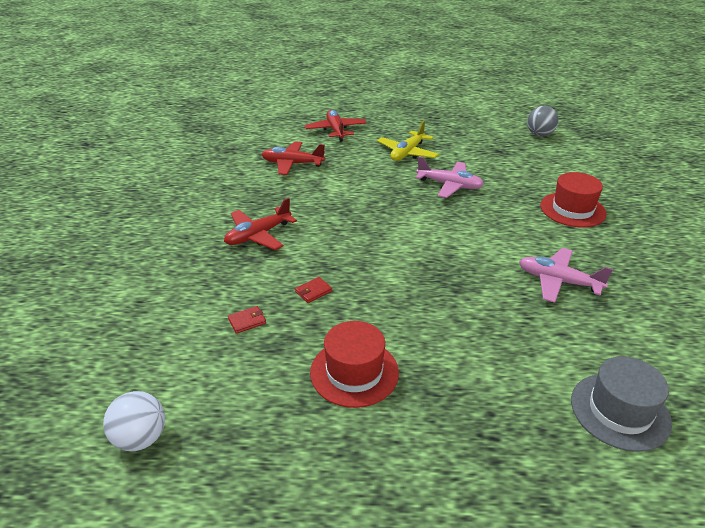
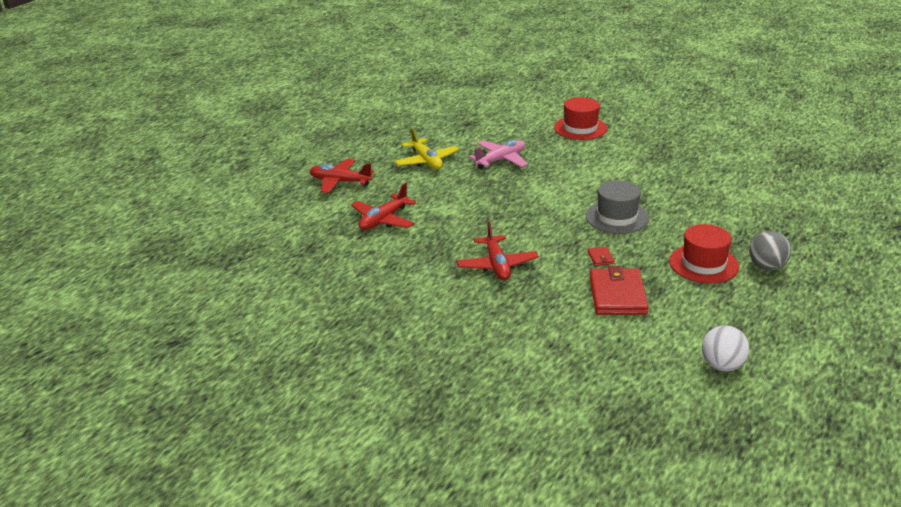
camera: 60 degrees left, 5 degrees down
red wallet [228,306,266,334] -> red wallet [589,266,649,315], size x2.35
pink plane [519,248,613,303] -> none
grey ball [527,106,559,136] -> grey ball moved to [749,231,791,271]
grey hat [571,356,672,452] -> grey hat moved to [585,181,649,234]

